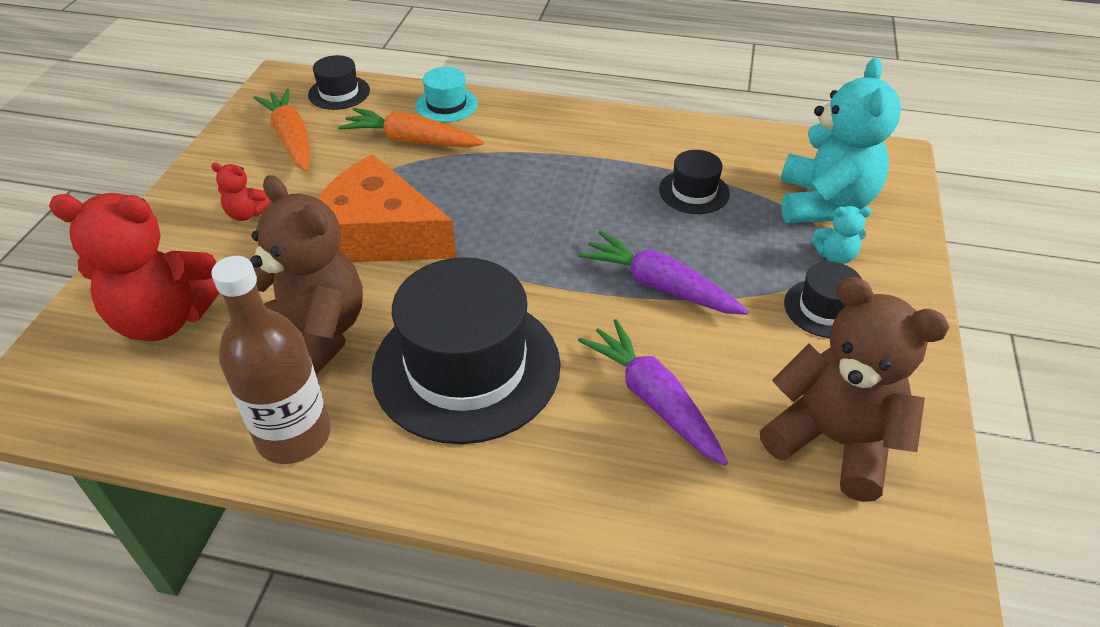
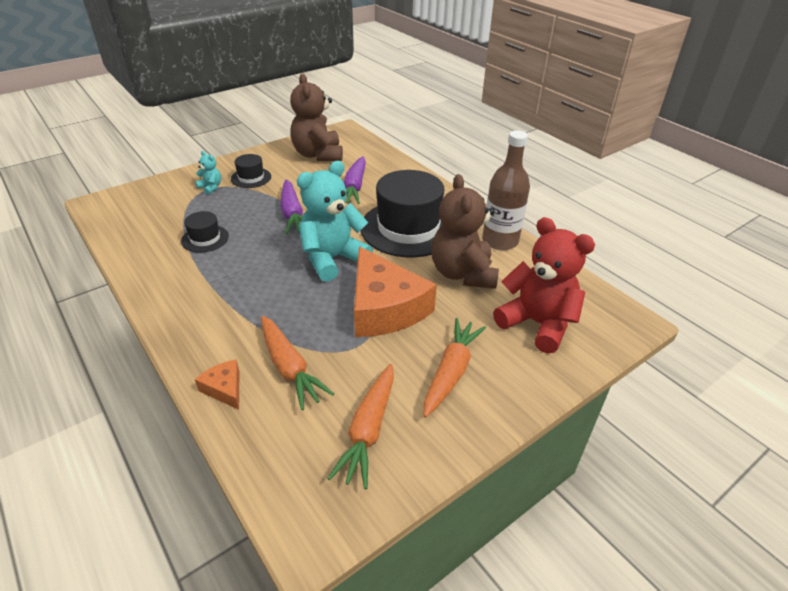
camera: 140 degrees left, 5 degrees down
red teddy bear [211,163,272,221] -> orange carrot [424,318,486,418]
black hat [308,55,370,110] -> none
turquoise hat [415,67,478,122] -> orange cheese [195,359,239,410]
turquoise teddy bear [781,58,901,223] -> turquoise teddy bear moved to [297,161,373,282]

